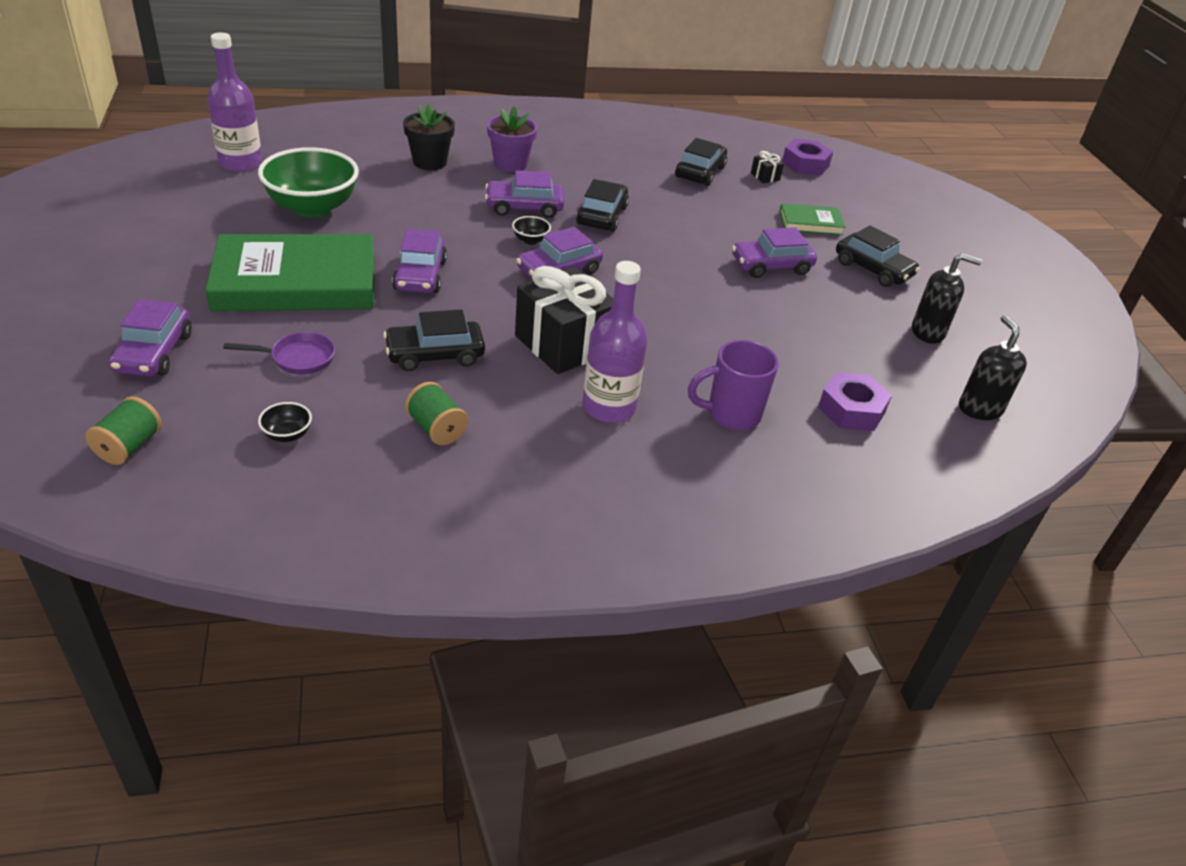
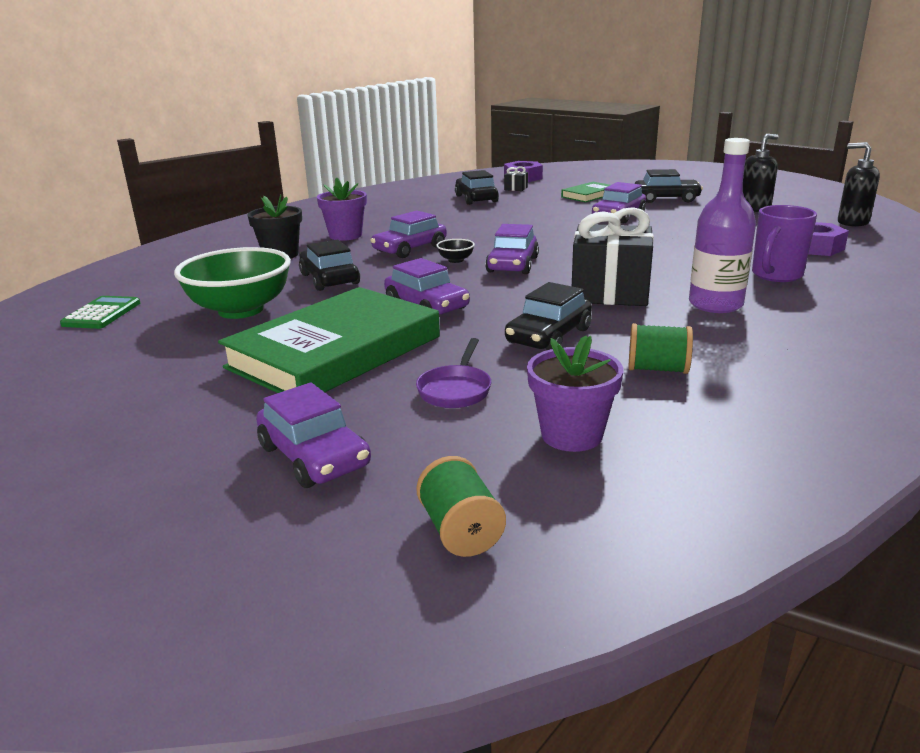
camera: 35 degrees left, 15 degrees down
purple bottle [207,32,262,172] -> green calculator [60,296,140,329]
purple pan [223,332,335,375] -> purple pan turned 150 degrees clockwise [416,338,491,408]
black bowl [258,402,312,442] -> purple flower pot [527,336,623,452]
black car [576,179,629,232] -> black car moved to [299,240,360,291]

